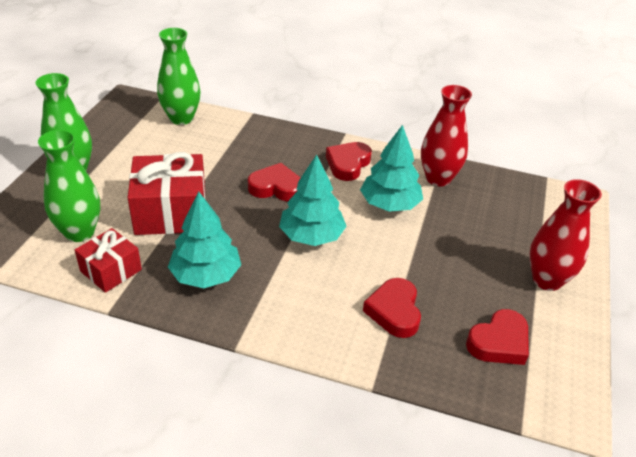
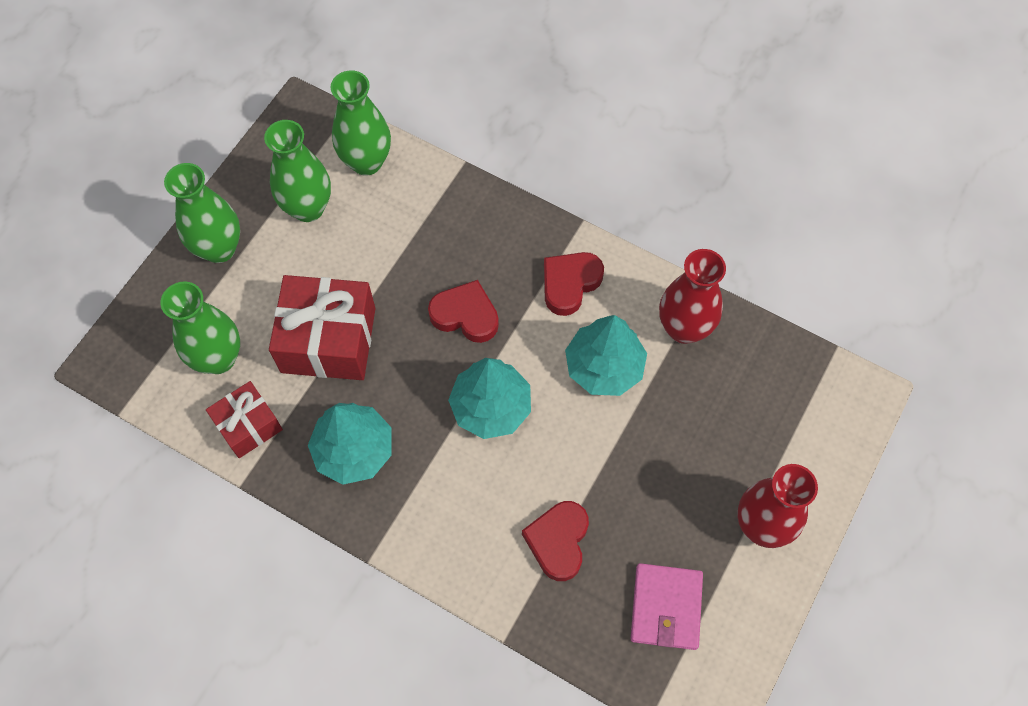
camera: 15 degrees right, 25 degrees up
red heart [466,309,529,365] -> pink wallet [631,563,703,650]
none -> green vase [264,120,331,222]

